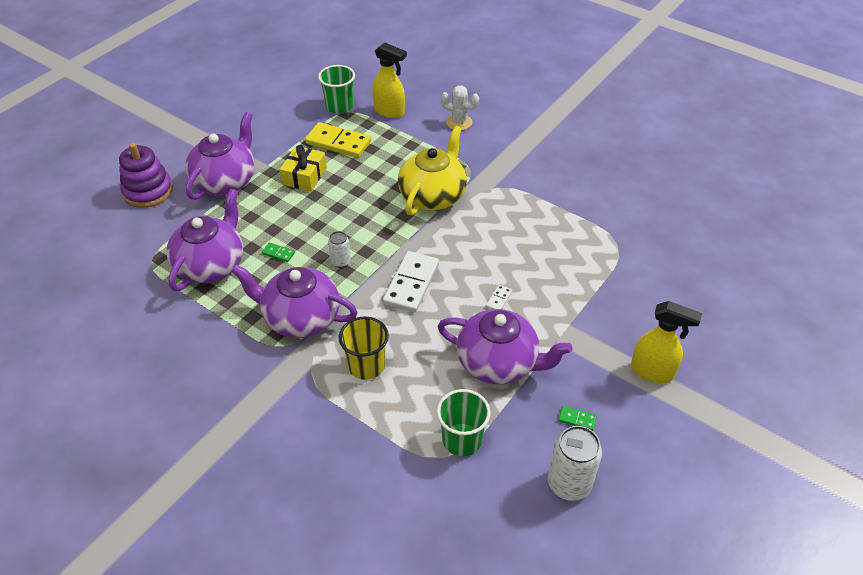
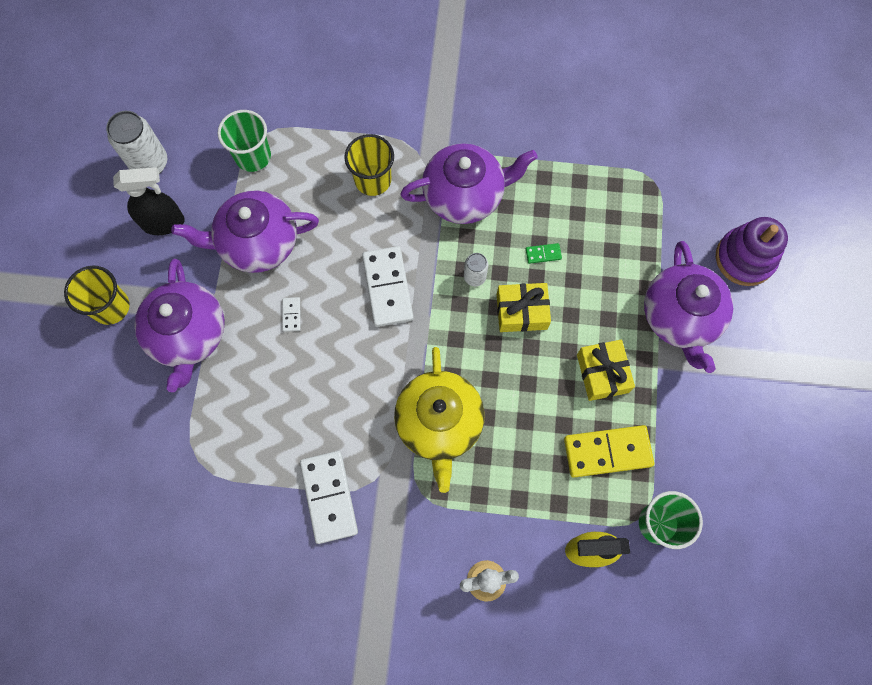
camera: 150 degrees right, 25 degrees up
purple teapot [166,189,243,291] -> purple teapot moved to [134,259,225,392]
green domino [558,406,597,431] -> black spray bottle [113,167,185,235]
yellow spray bottle [631,301,702,383] -> yellow cup [64,266,130,325]
none -> white domino [300,451,358,544]
none -> yellow gift [497,283,551,332]

